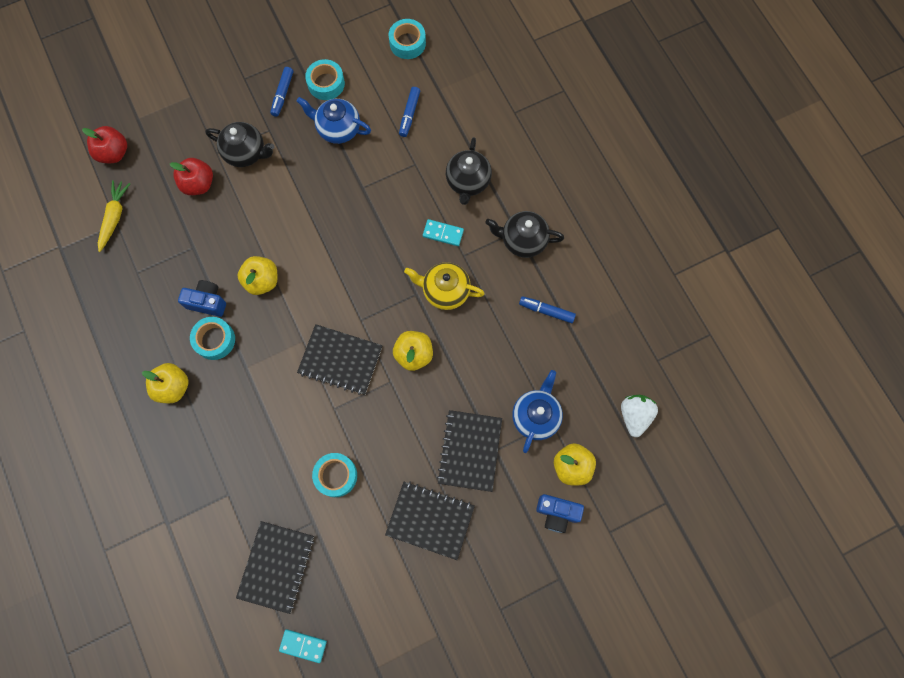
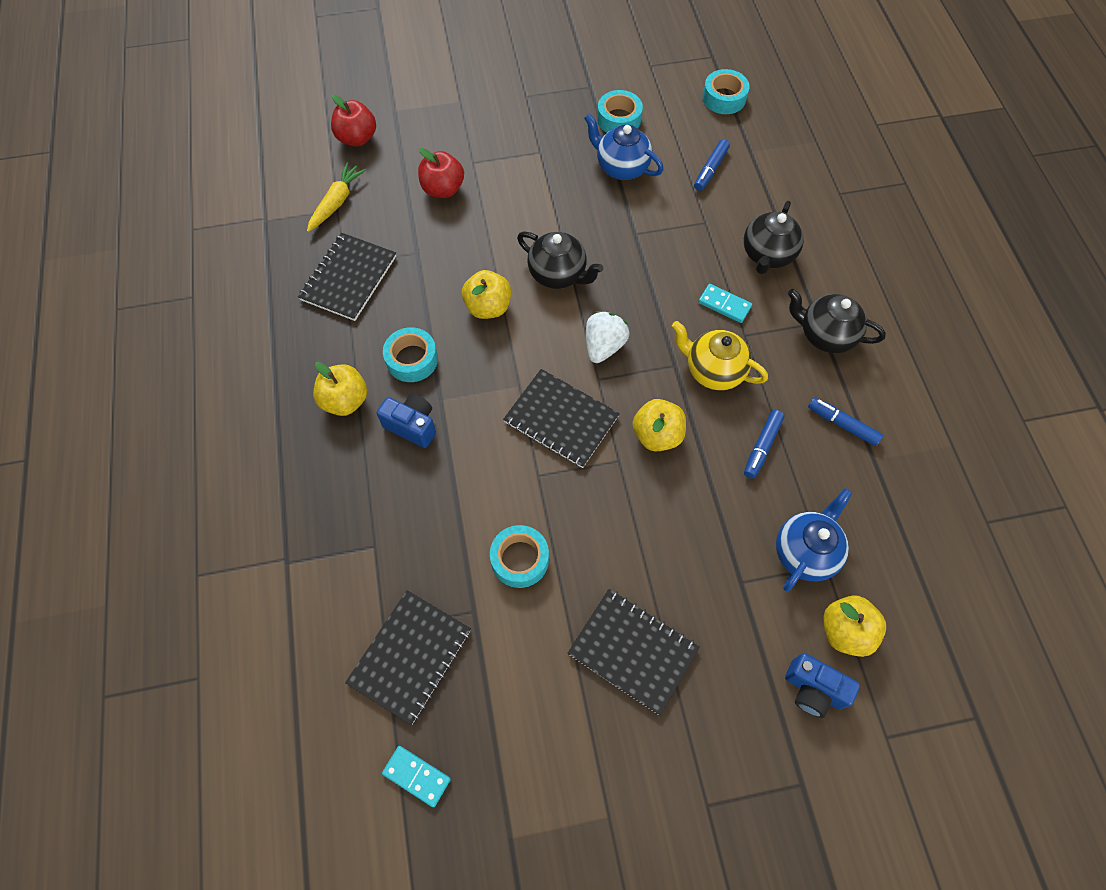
camera: 15 degrees right, 10 degrees down
blue camera [178,280,226,317] -> blue camera moved to [377,394,436,448]
black teapot [205,122,274,167] -> black teapot moved to [517,231,603,289]
blue marker [270,67,293,117] -> blue marker moved to [744,410,785,478]
black notebook [437,410,502,492] -> black notebook moved to [298,233,396,321]
white strawberry [621,395,658,437] -> white strawberry moved to [586,311,629,363]

